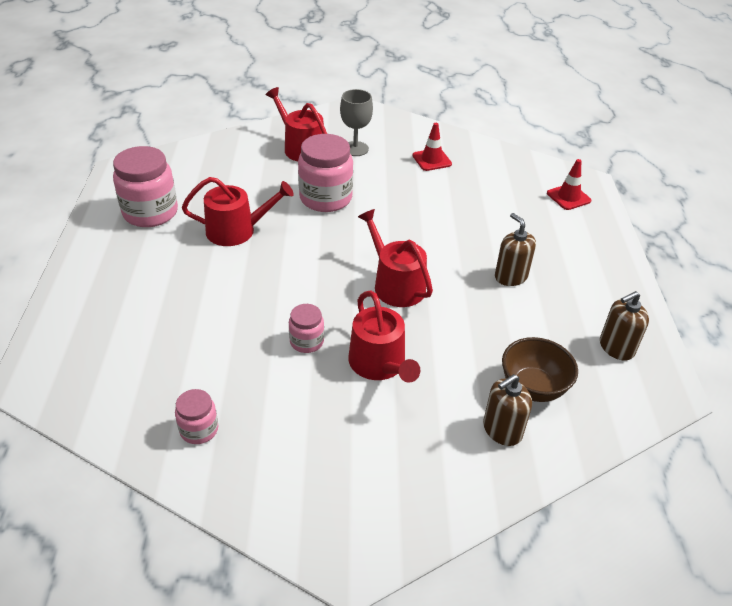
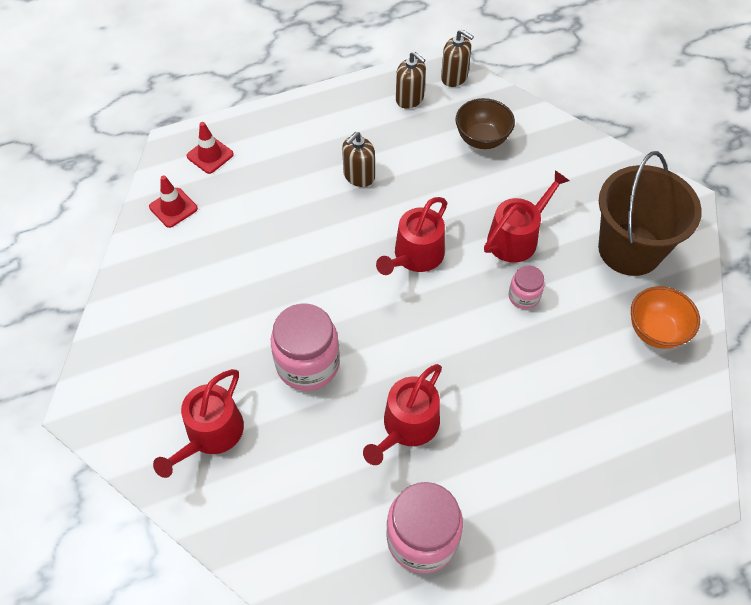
camera: 110 degrees left, 15 degrees up
pink jar [175,389,218,444] -> orange bowl [631,286,700,349]
red watering can [182,177,294,246] -> red watering can turned 120 degrees counterclockwise [363,364,442,465]
grey goblet [340,89,373,156] -> none
red traffic cone [412,123,452,171] -> red traffic cone moved to [149,175,198,228]
brown soap dispenser [483,374,532,446] -> brown soap dispenser moved to [441,29,474,87]
none -> brown bucket [598,151,702,276]

